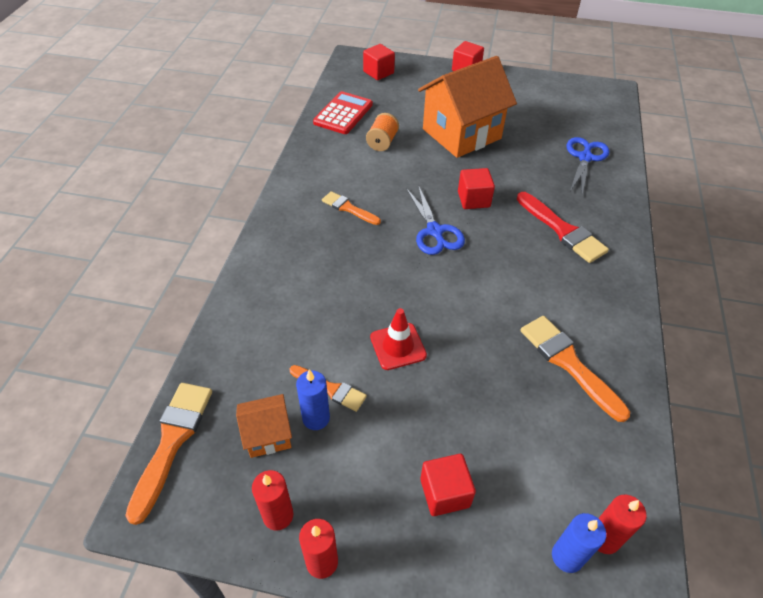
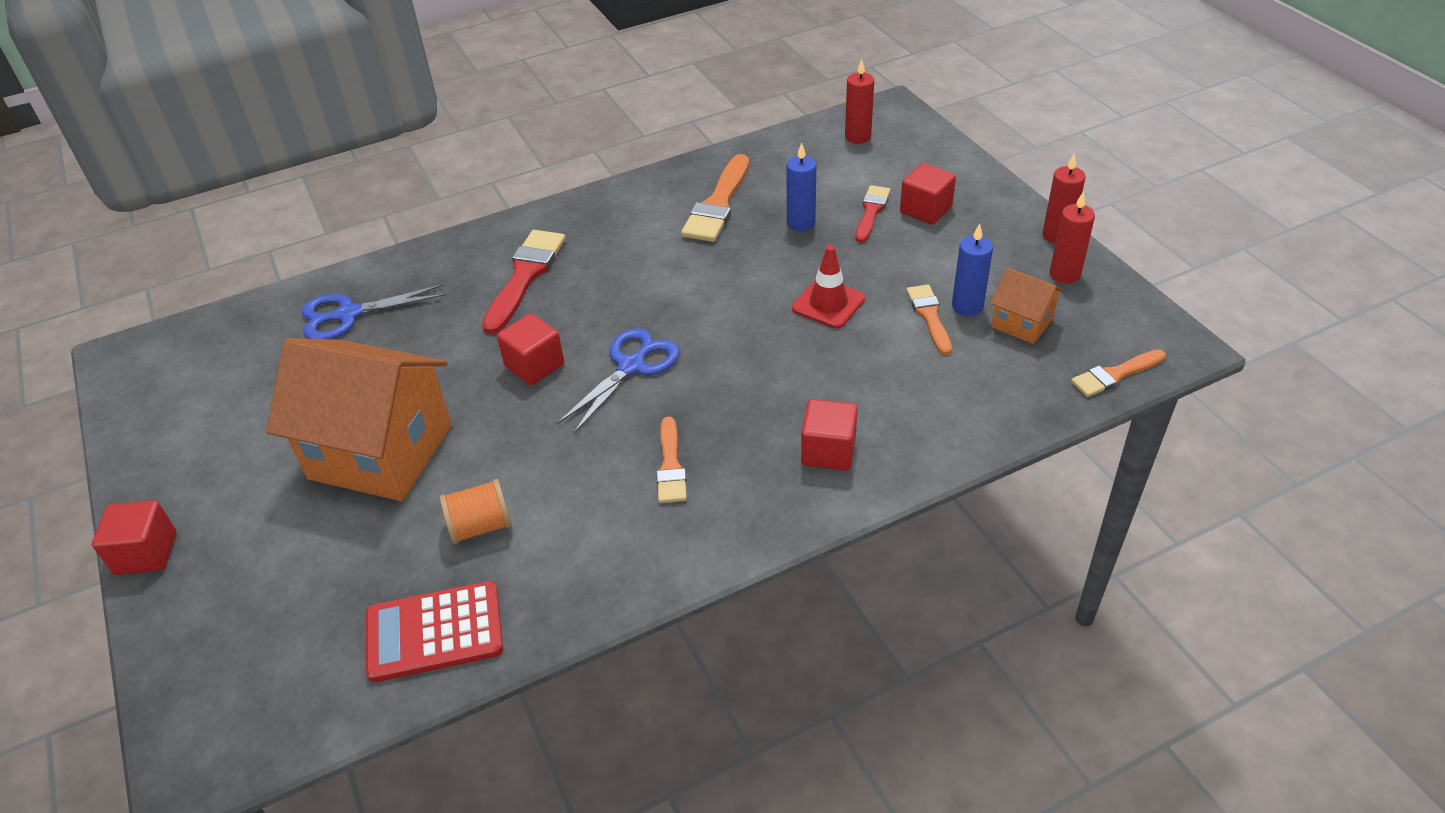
camera: 125 degrees left, 5 degrees down
orange brush [125,383,212,525] -> orange brush [1071,349,1166,397], size x0.61
red cube [363,44,395,80] -> red cube moved to [801,399,858,471]
blue candle [552,513,606,573] -> blue candle moved to [787,143,816,231]
none -> red brush [855,185,891,243]

